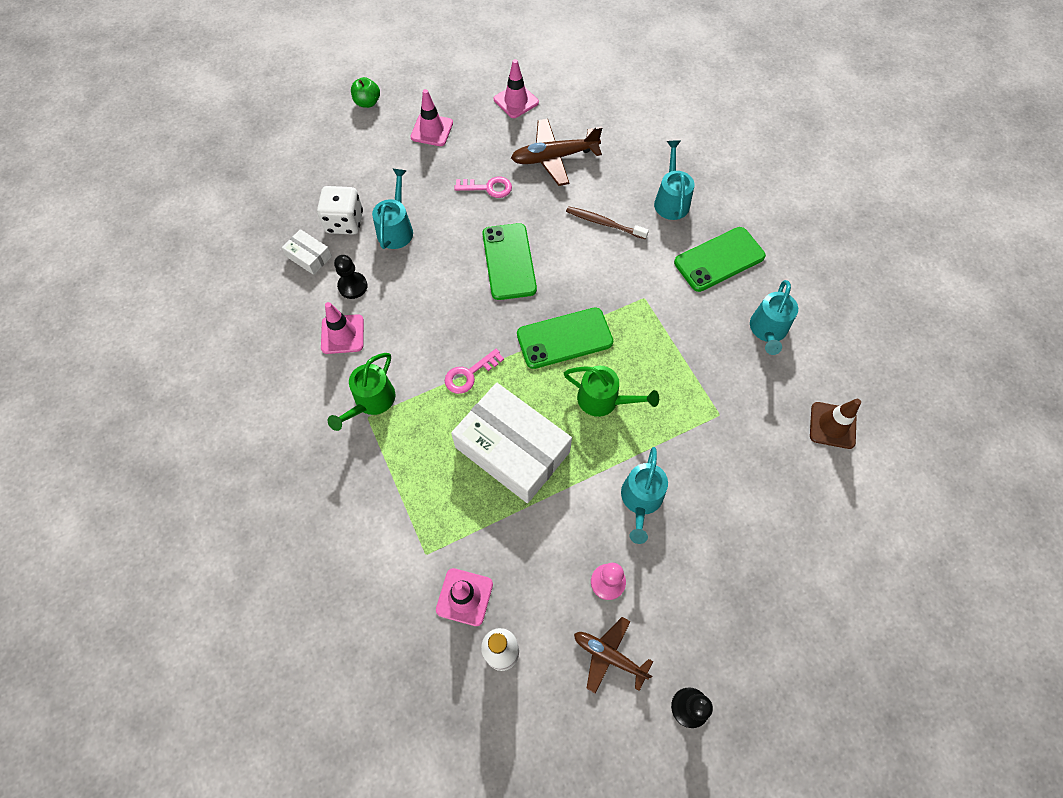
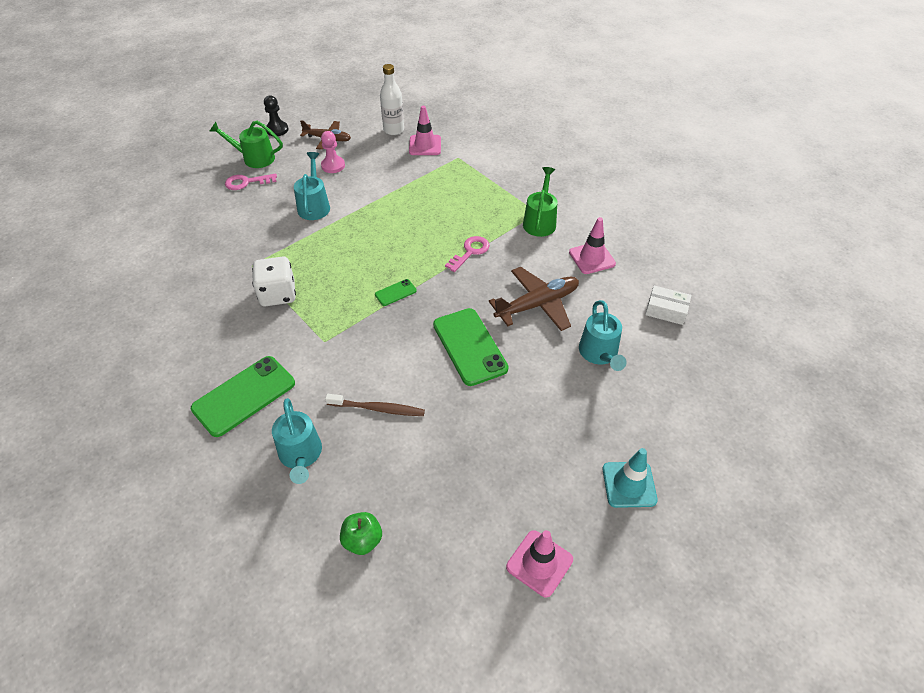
camera: 165 degrees right, 15 degrees down
white dice [317,186,363,235] -> white dice moved to [252,256,296,307]
black pawn [334,255,367,299] -> none
green apple [351,77,380,108] -> green apple moved to [340,512,382,555]
pink traffic cone [411,89,453,146] -> turquoise traffic cone [602,448,658,508]
white box [451,383,572,503] -> none
pink key [454,177,512,198] -> pink key moved to [225,174,277,190]
brown plane [511,119,602,186] -> brown plane moved to [489,267,579,331]
green phone [517,307,613,369] -> green phone [375,279,417,306], size x0.46
green watering can [564,366,659,417] -> green watering can moved to [209,121,283,168]
turquoise watering can [750,280,798,355] -> none
brown traffic cone [810,399,861,449] -> none

